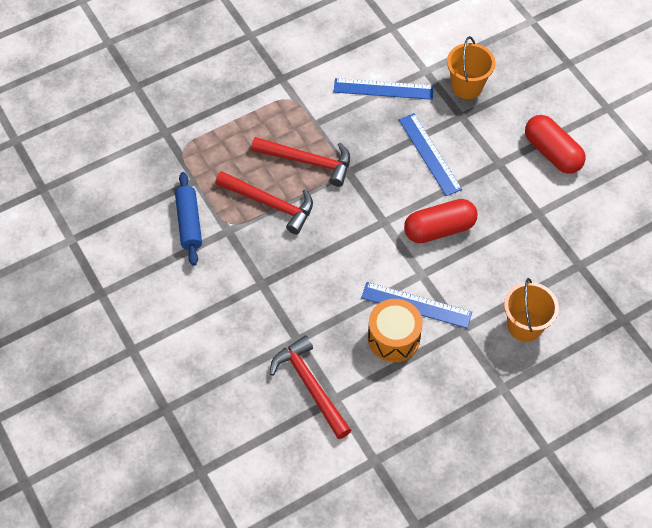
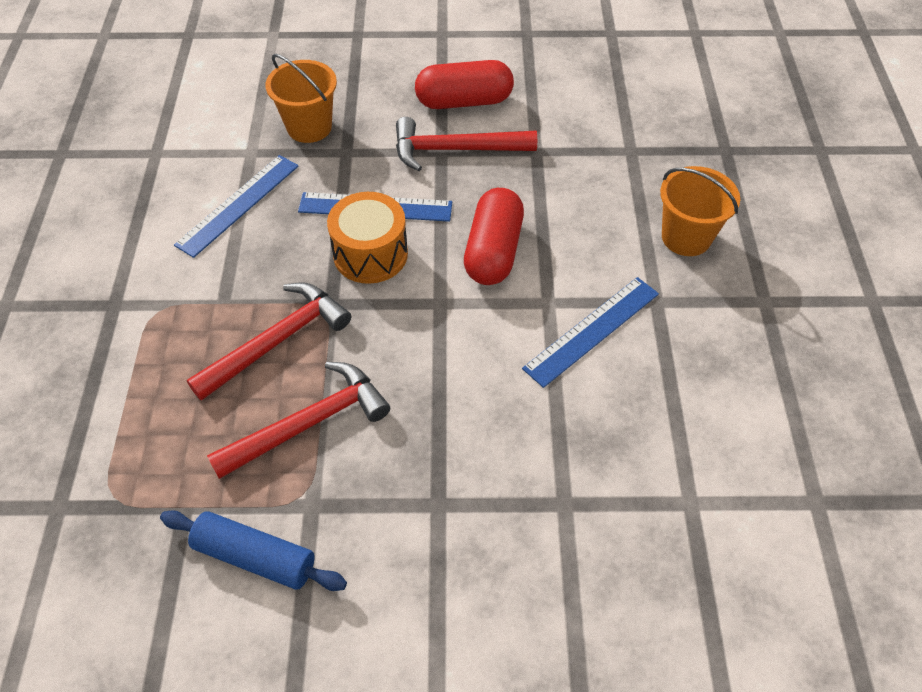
camera: 60 degrees left, 5 degrees down
red hammer [270,335,351,439] -> red hammer moved to [396,117,537,171]
orange drum [368,299,423,362] -> orange drum moved to [327,192,408,284]

